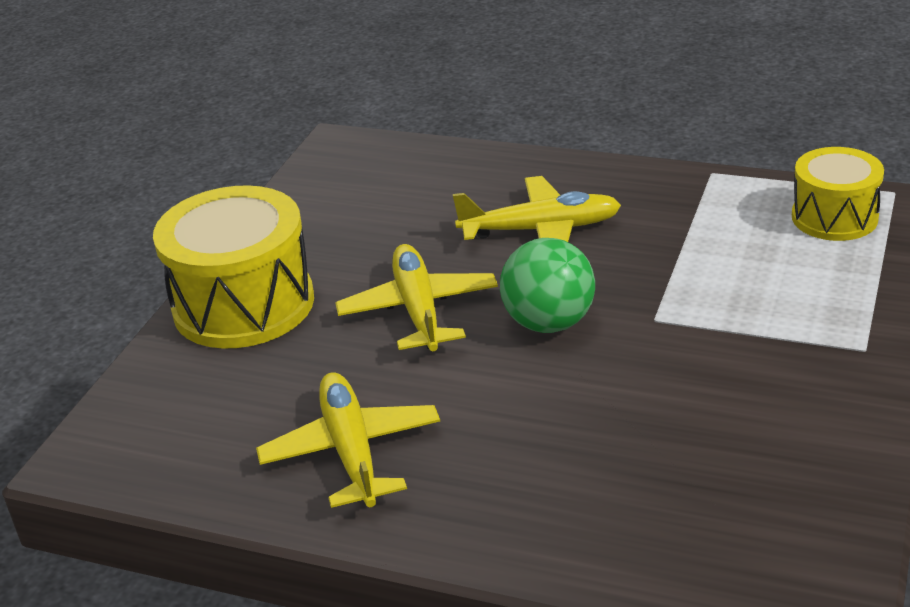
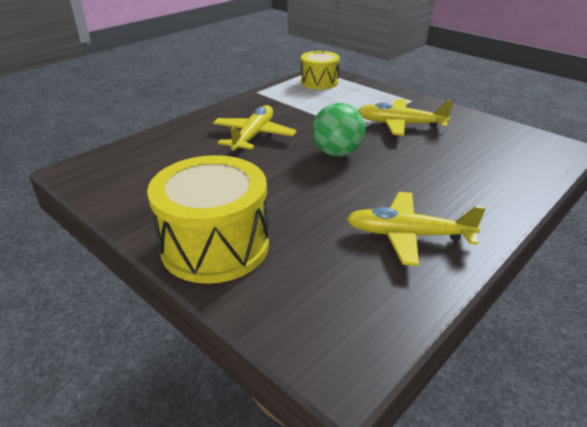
camera: 70 degrees left, 0 degrees up
yellow plane [335,244,498,351] -> yellow plane moved to [358,99,454,136]

